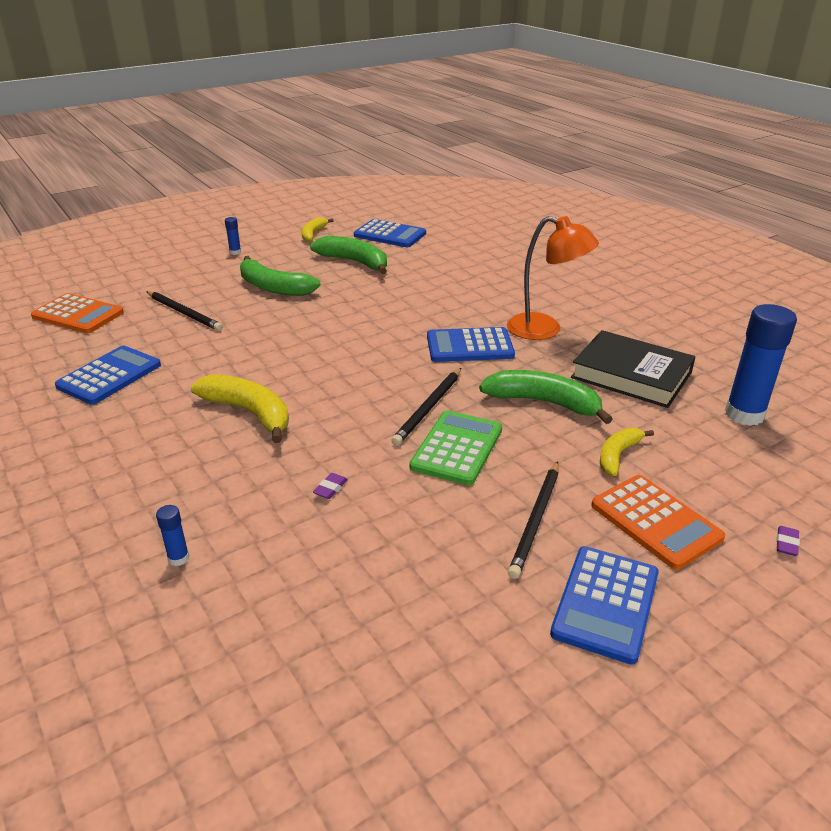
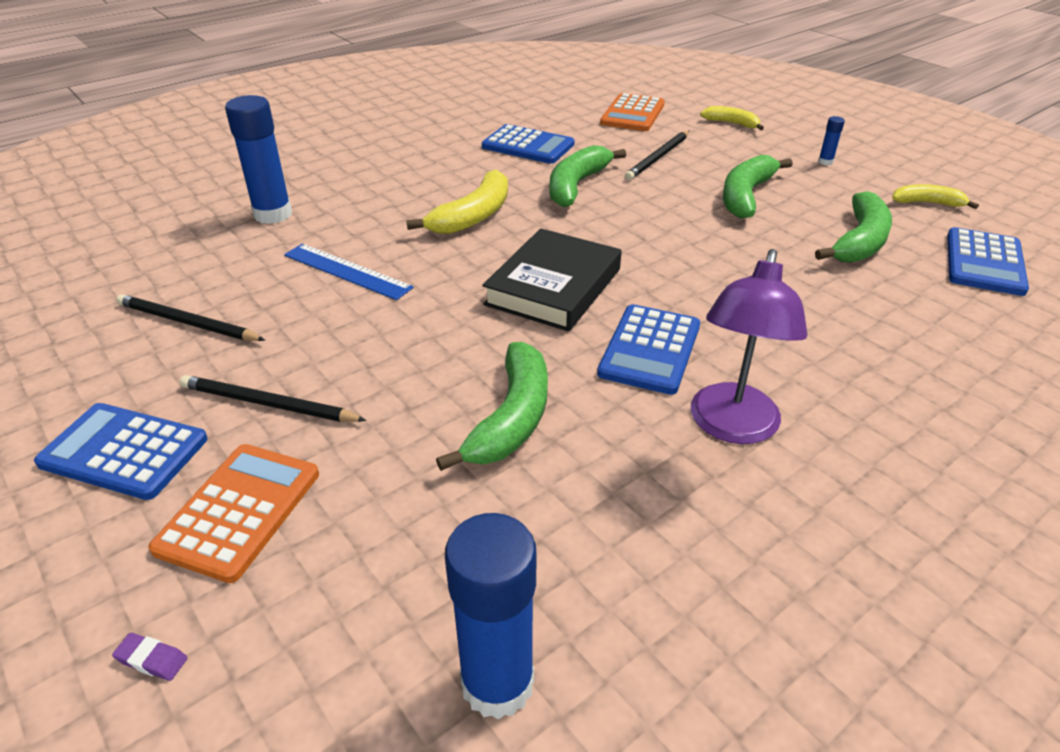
camera: 85 degrees right, 5 degrees up
blue glue stick [156,505,189,566] -> blue glue stick [225,95,292,224], size x2.29
purple eraser [313,473,348,499] -> blue ruler [284,244,414,300]
black pencil [391,368,461,445] -> black pencil moved to [116,294,265,341]
green calculator [410,410,502,486] -> none
blue calculator [427,327,515,362] -> blue calculator turned 150 degrees counterclockwise [597,304,700,395]
orange lamp [507,216,599,340] -> purple lamp [691,249,808,444]
black book [571,330,696,408] -> black book moved to [482,228,622,332]
orange calculator [591,475,725,570] -> orange calculator turned 150 degrees clockwise [148,444,319,583]
yellow banana [600,428,654,476] -> yellow banana moved to [700,106,764,130]
none -> green banana [549,145,626,207]

